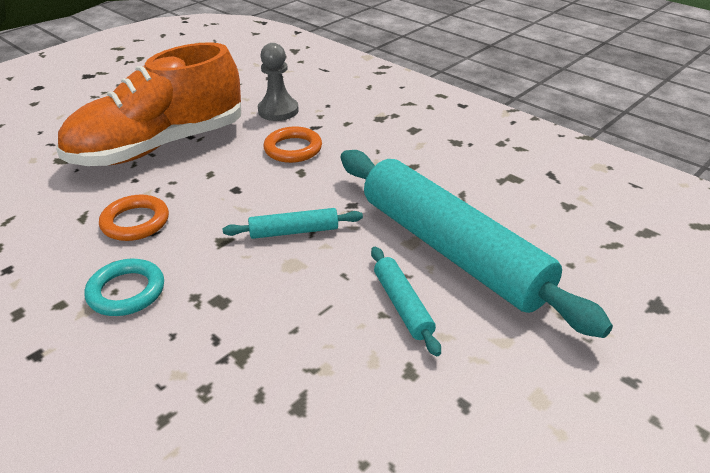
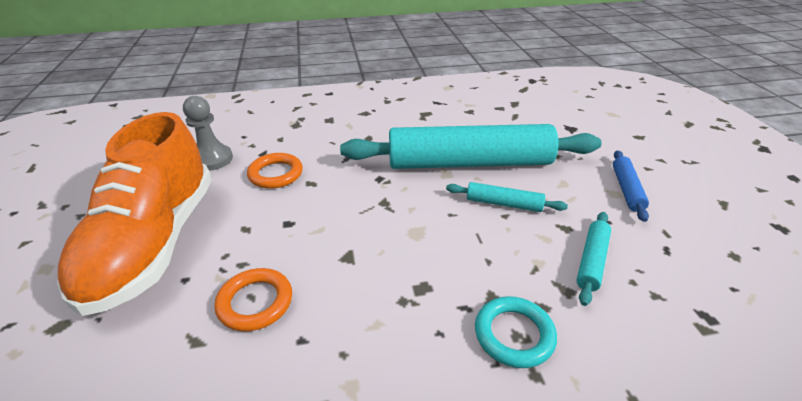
camera: 55 degrees left, 0 degrees up
turquoise ring [84,259,164,316] -> turquoise ring moved to [475,296,557,368]
turquoise rolling pin [223,208,363,239] -> turquoise rolling pin moved to [576,212,611,306]
none -> blue rolling pin [613,150,649,222]

